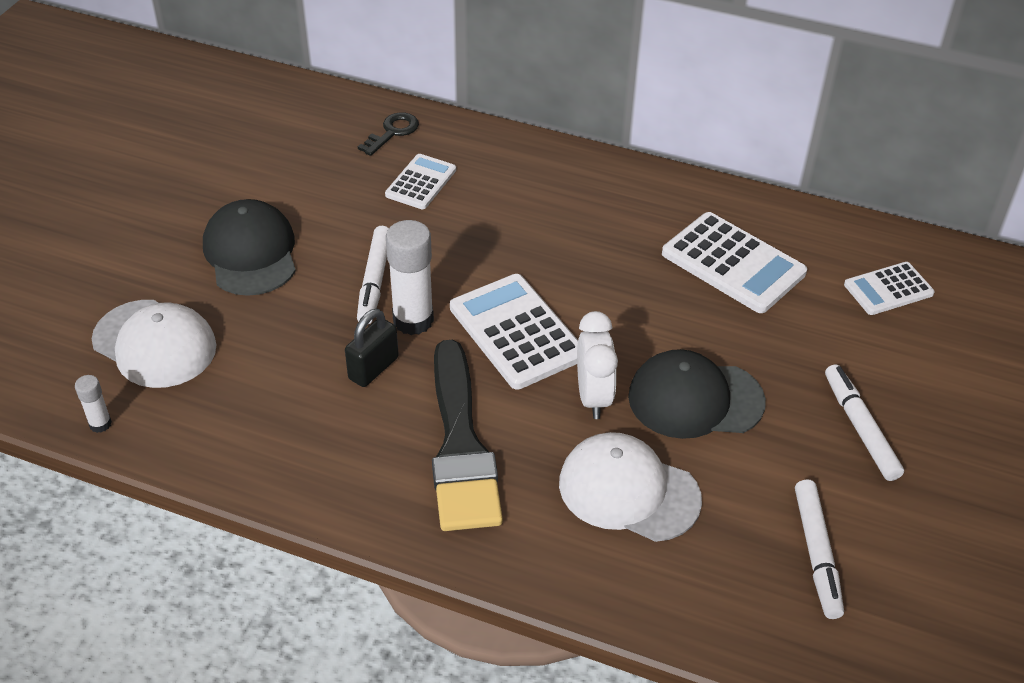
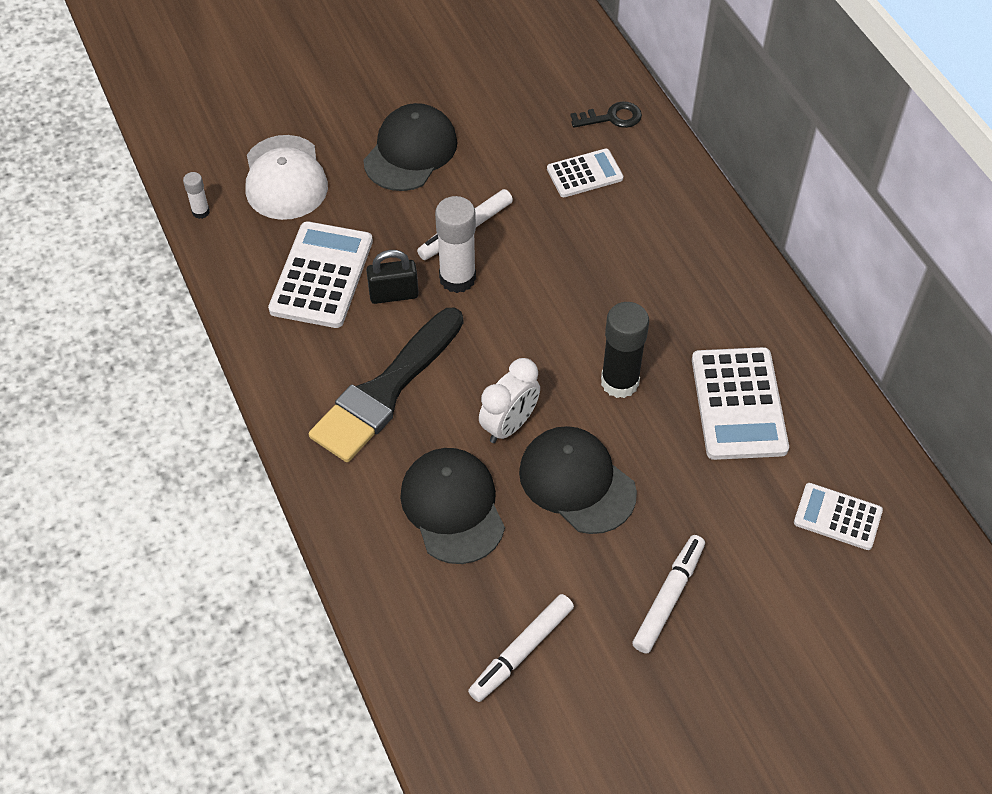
camera: 45 degrees right, 10 degrees up
white calculator [450,274,578,390] -> white calculator moved to [268,221,373,328]
white cap [559,432,702,542] -> black cap [400,448,505,564]
none -> black glue stick [601,302,649,398]

